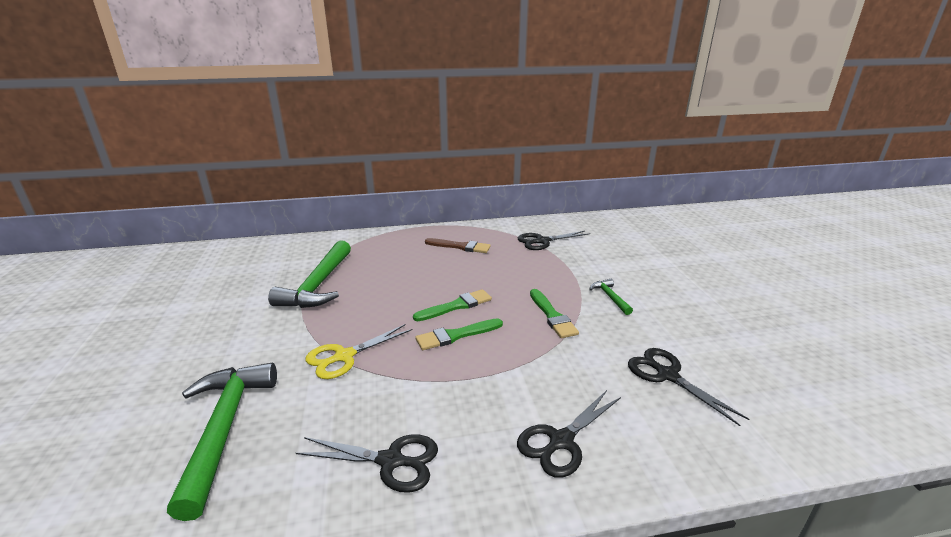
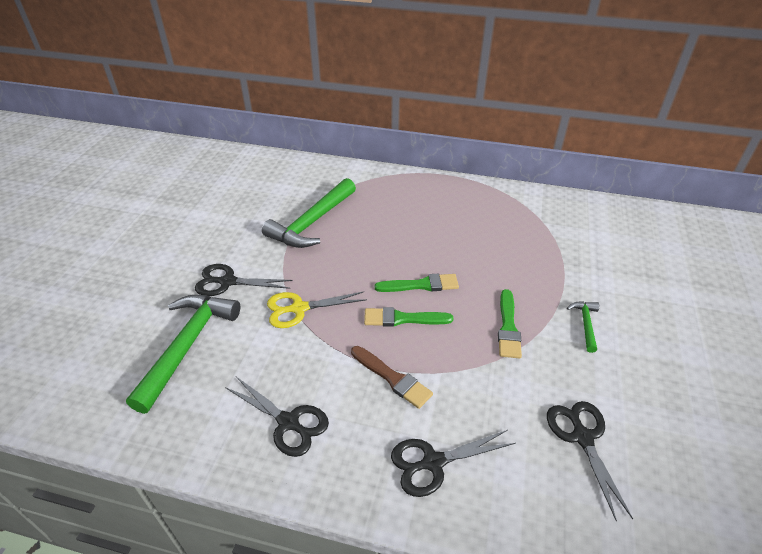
camera: 25 degrees right, 15 degrees up
brown brush [425,238,491,253] -> brown brush moved to [351,346,433,409]
black scissors [518,231,590,250] -> black scissors moved to [195,264,293,296]

